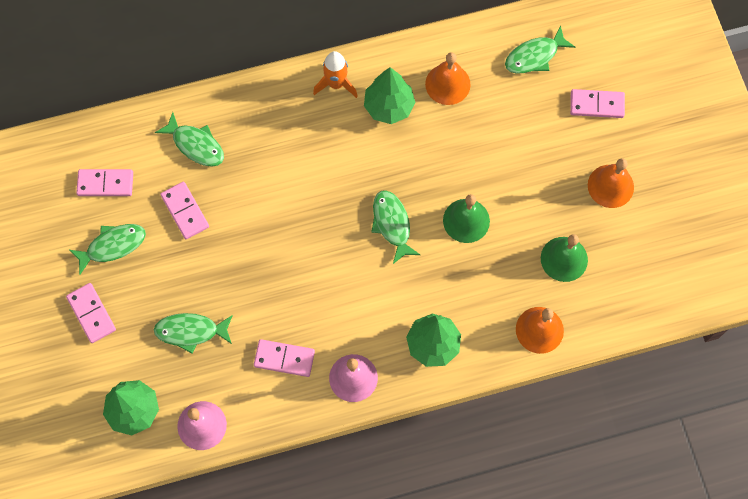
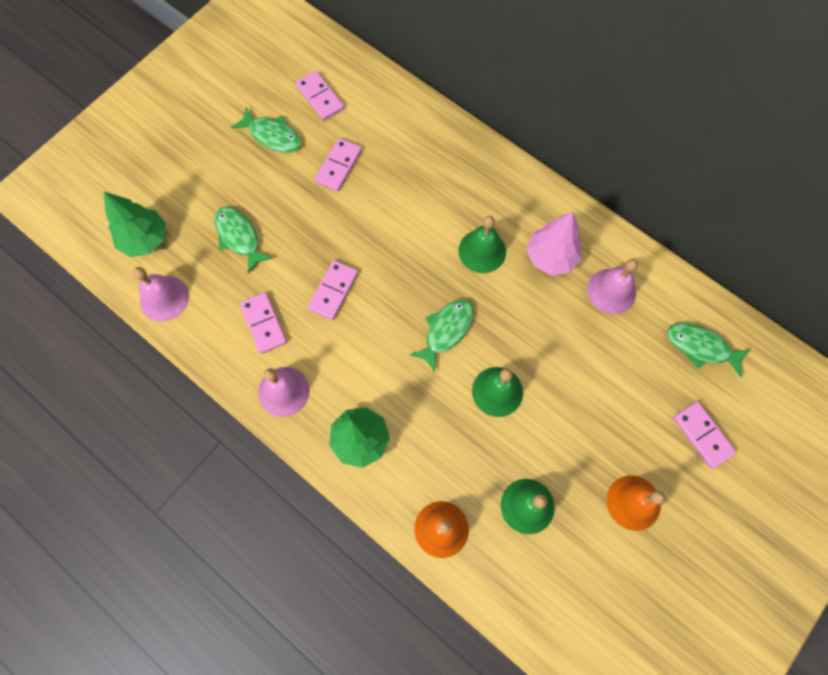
camera: 55 degrees right, 0 degrees up
pink domino [66,283,116,343] -> pink domino moved to [308,260,358,320]
green fish [155,112,224,167] -> none
orange rocket [313,51,358,98] -> none
green tree [364,67,415,124] -> pink tree [527,211,582,276]
orange bell [425,52,471,105] -> pink bell [587,259,638,314]
none -> green bell [458,216,506,273]

